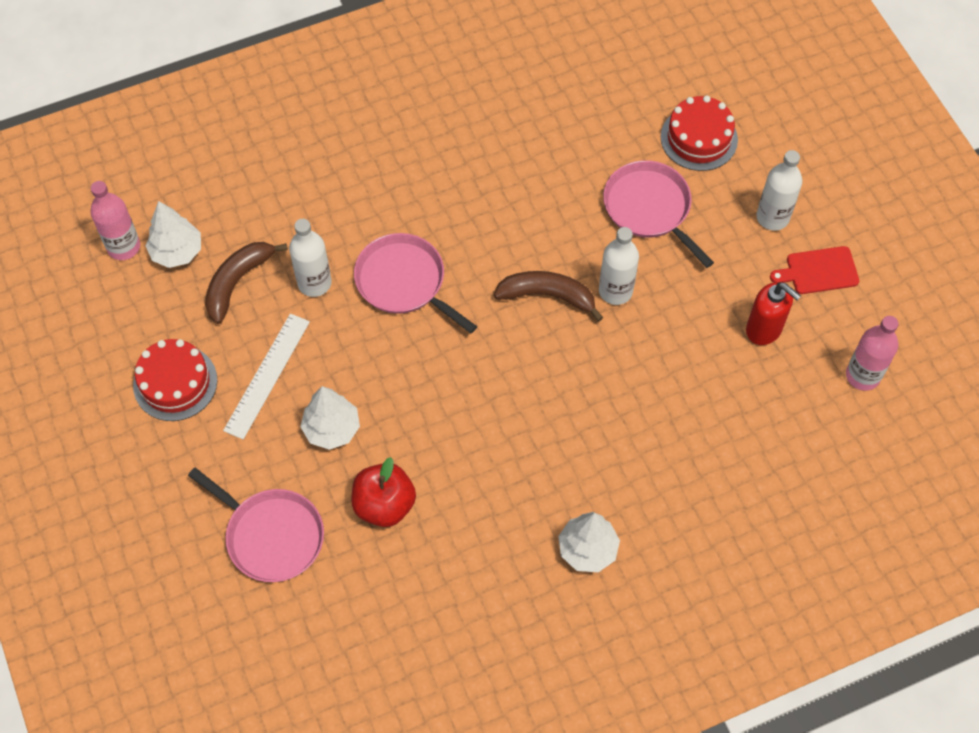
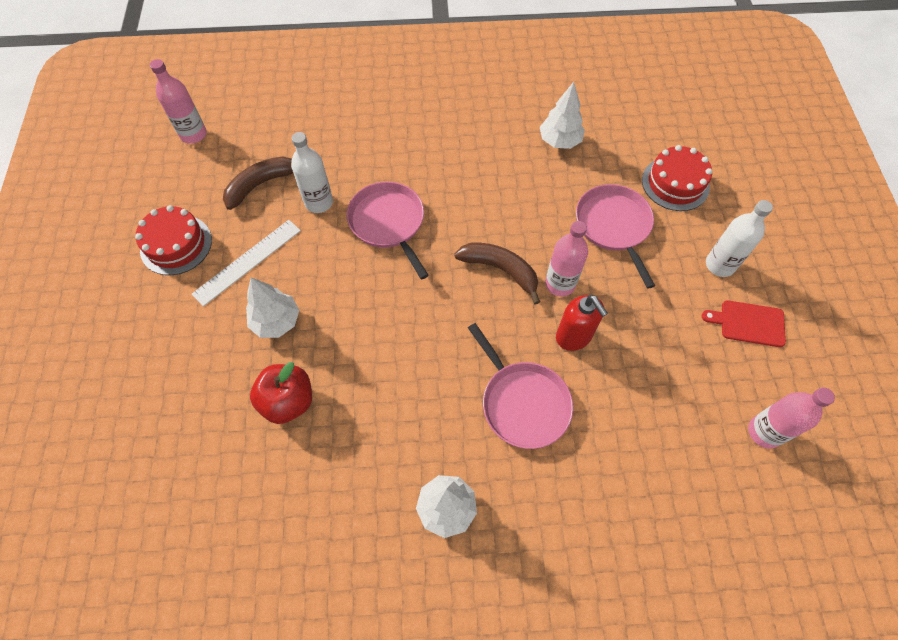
camera: 20 degrees right, 0 degrees up
white tree [145,201,201,268] -> white tree moved to [540,82,585,149]
pink pan [188,468,324,582] -> pink pan moved to [468,323,573,449]
white bottle [599,227,639,305] -> pink bottle [545,221,588,297]
red soap dispenser [746,282,801,345] -> red soap dispenser moved to [556,295,608,351]

